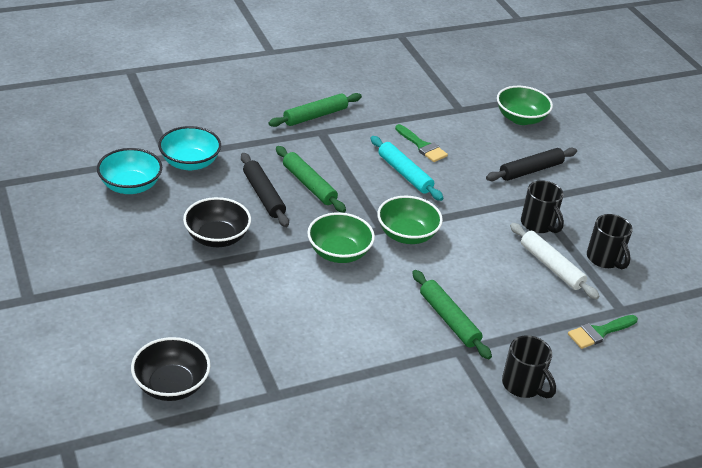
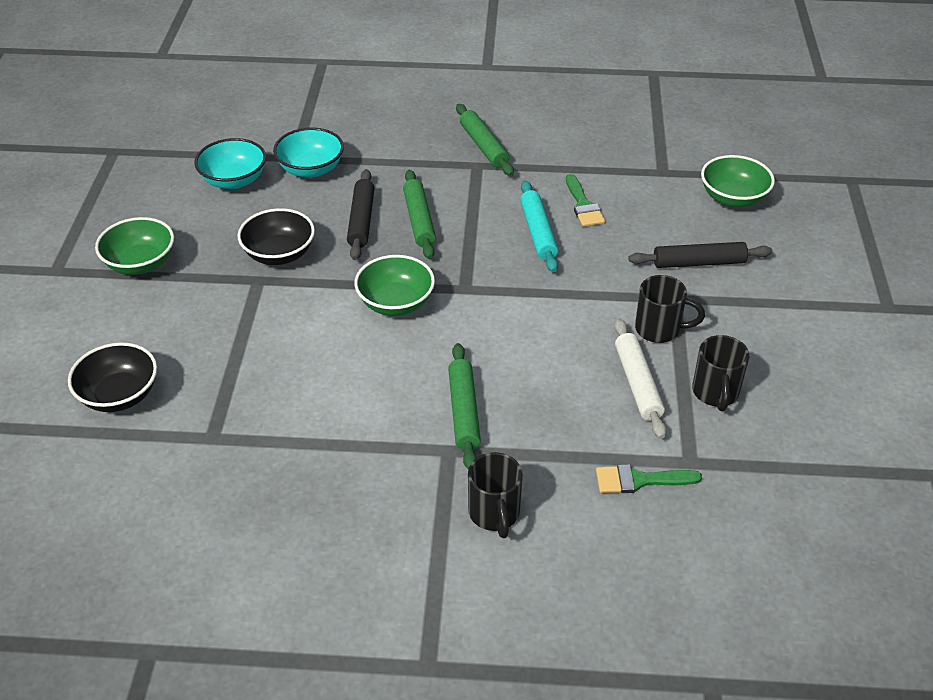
camera: 30 degrees right, 5 degrees up
green rolling pin [268,93,362,127] -> green rolling pin turned 75 degrees clockwise [456,104,514,176]
green bowl [377,196,443,244] -> green bowl moved to [95,217,174,275]
black mug [521,180,564,233] -> black mug turned 75 degrees counterclockwise [635,275,705,343]

